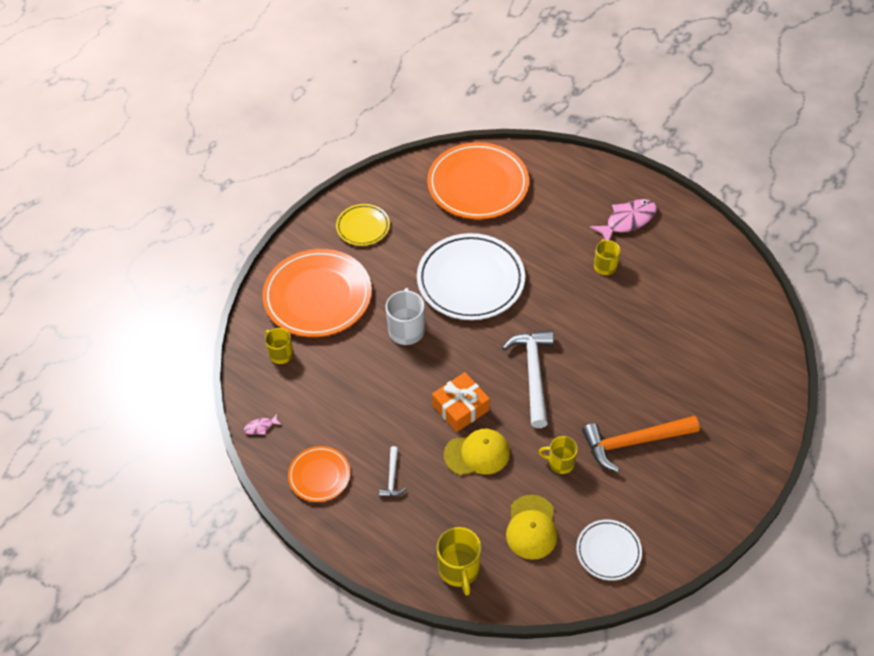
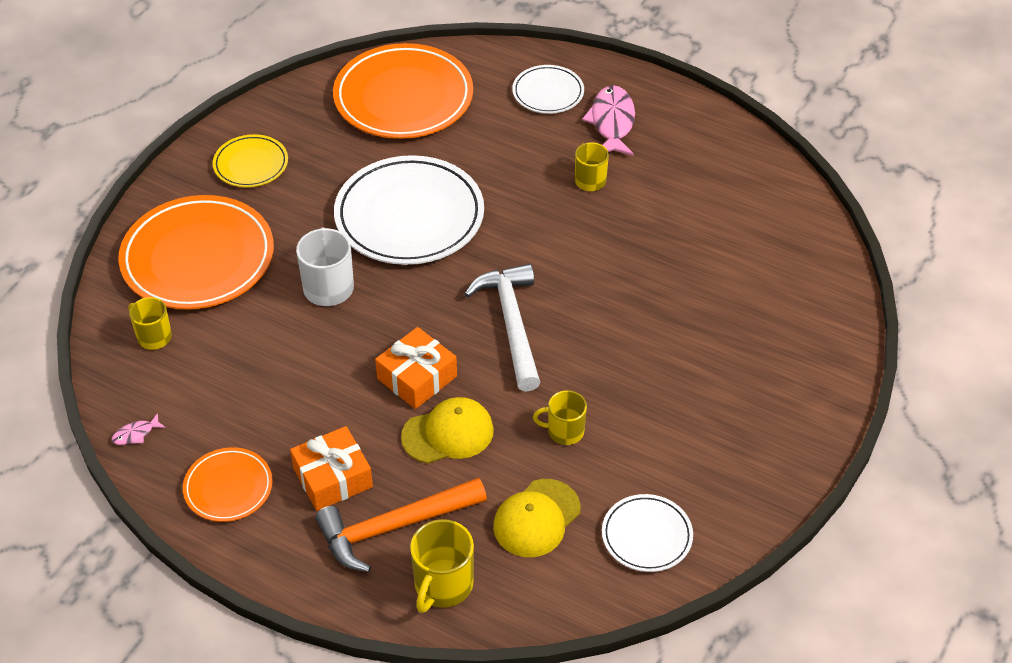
camera: 10 degrees left, 5 degrees down
white hammer [379,446,406,497] -> orange gift [290,426,373,511]
yellow mug [437,527,481,595] -> yellow mug turned 45 degrees clockwise [410,519,474,613]
yellow cap [506,495,557,560] -> yellow cap turned 45 degrees clockwise [493,479,581,557]
orange hammer [582,416,700,472] -> orange hammer moved to [315,478,487,572]
pink fish [590,199,657,240] -> pink fish turned 45 degrees counterclockwise [582,85,635,156]
none -> white plate [512,65,584,114]

